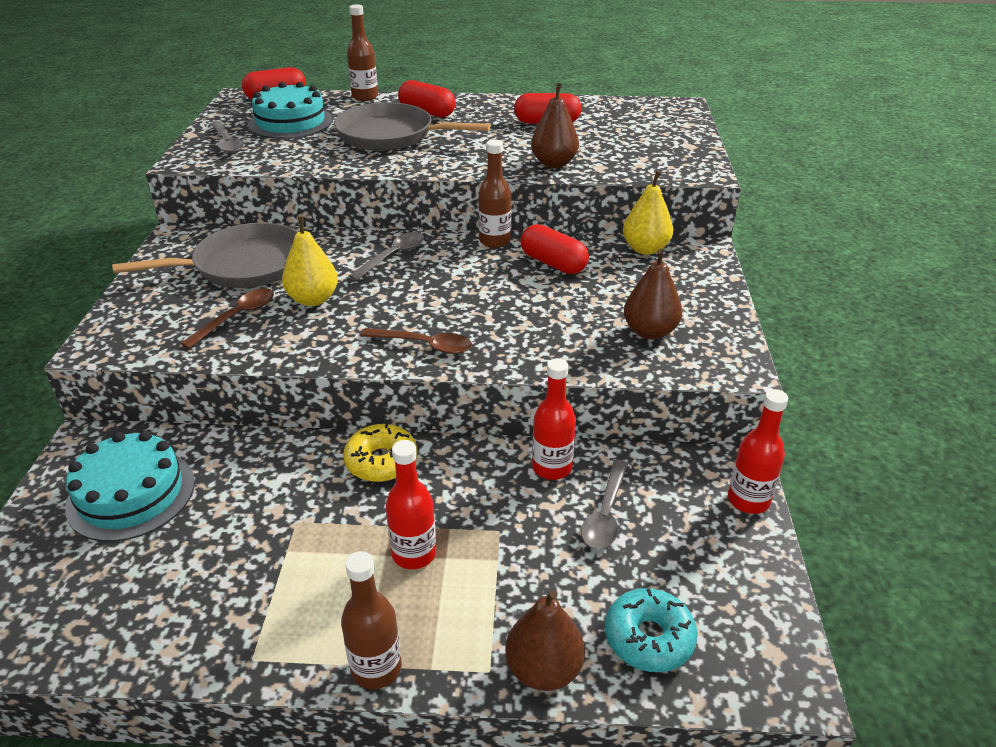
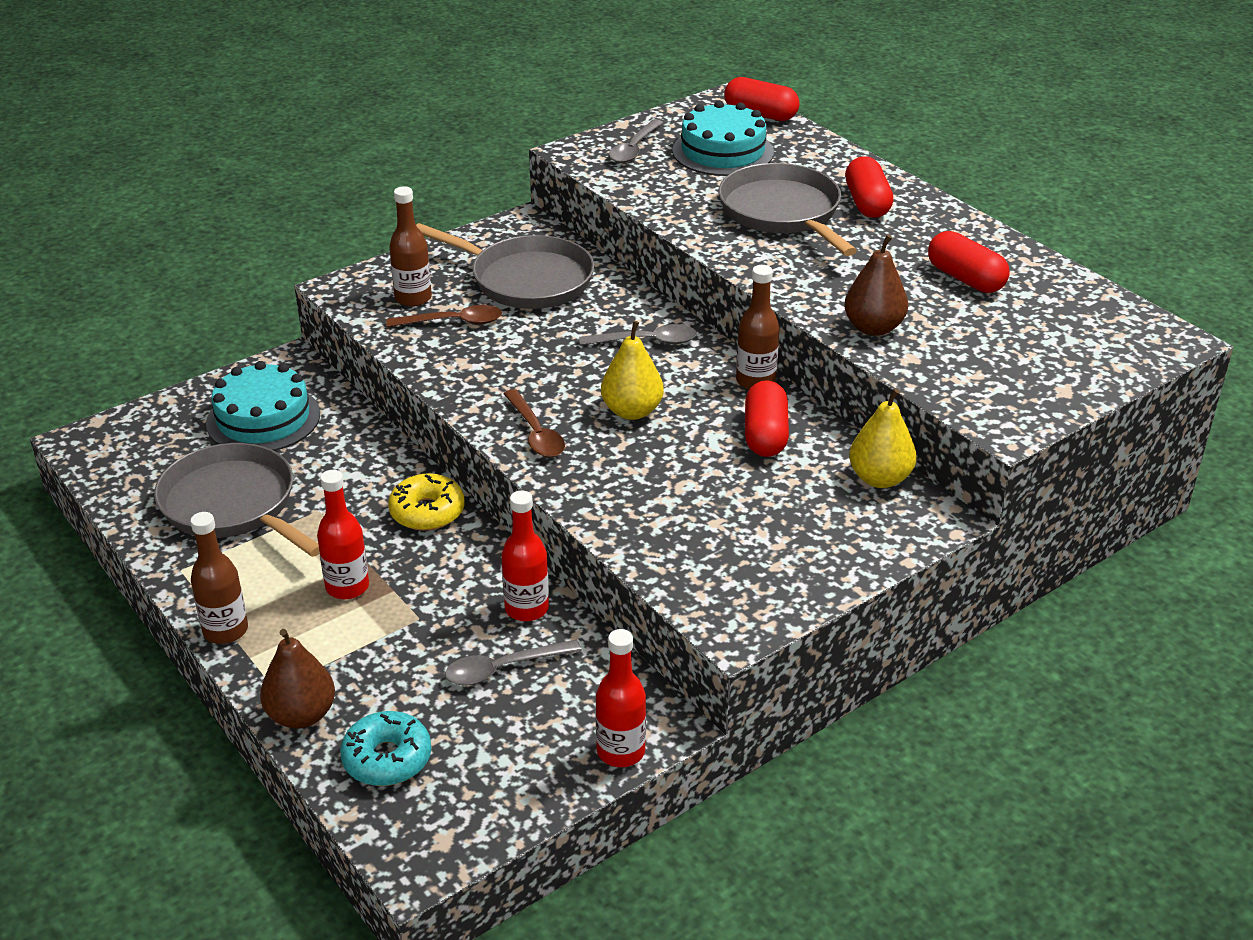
camera: 50 degrees right, 0 degrees up
yellow pear [282,216,338,306] -> yellow pear moved to [601,321,664,420]
brown bottle [347,4,378,101] -> brown bottle moved to [389,186,432,307]
brown pear [624,249,682,340] -> none
none -> grey pan [154,443,319,557]

